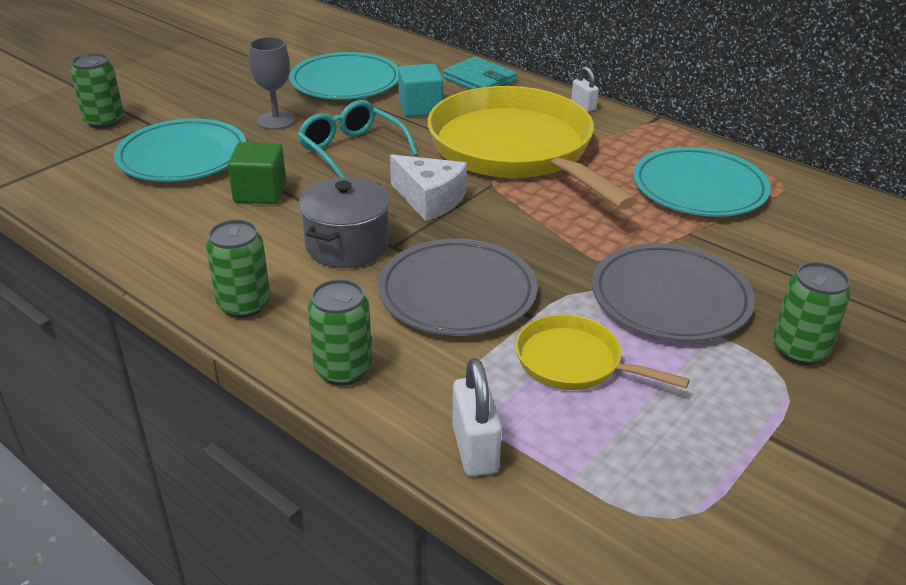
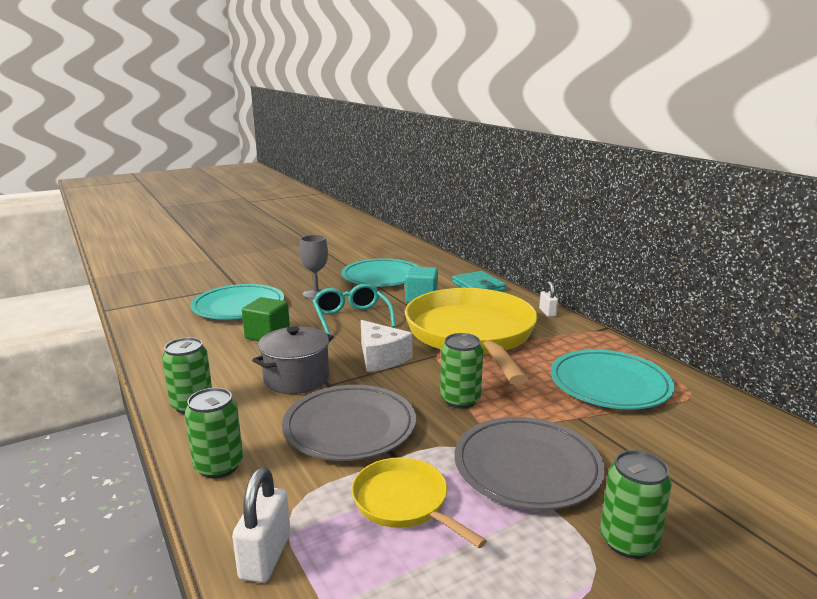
camera: 20 degrees right, 15 degrees down
green can [71,53,124,128] -> green can moved to [440,333,483,409]

